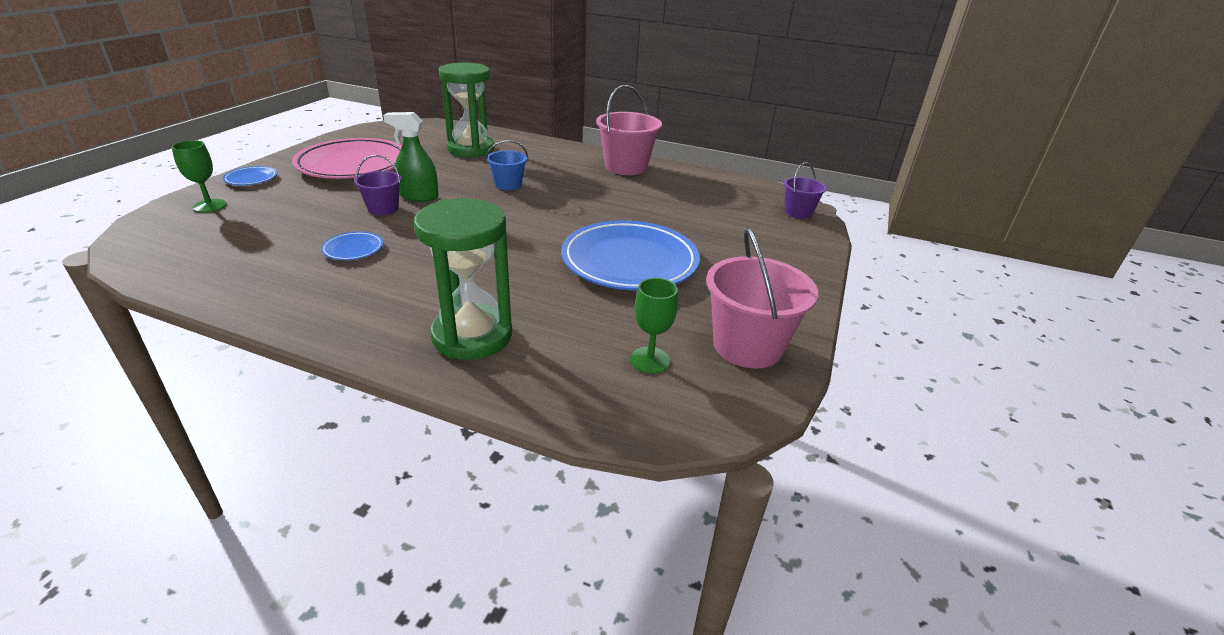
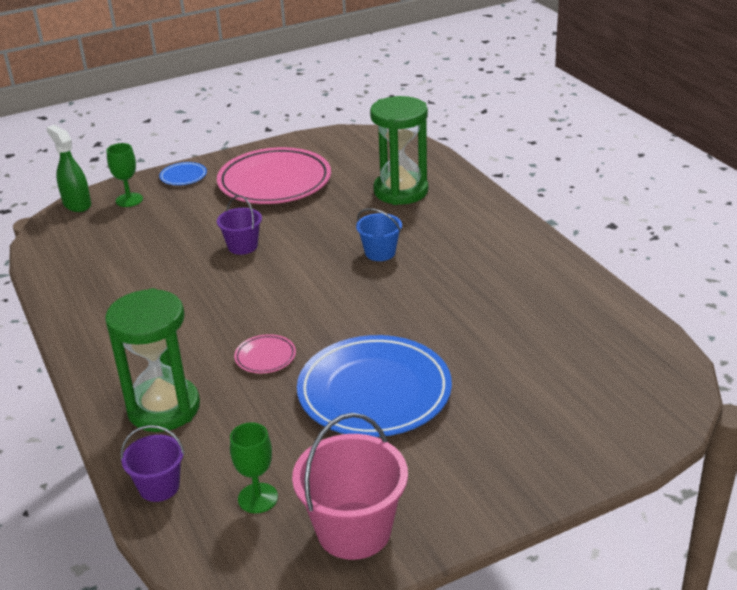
camera: 45 degrees right, 0 degrees up
blue plate [321,231,383,260] -> none
green spray bottle [383,112,439,202] -> green spray bottle moved to [46,125,91,212]
pink bucket [596,85,662,175] -> none
purple bucket [784,162,827,219] -> purple bucket moved to [121,425,185,502]
none -> pink plate [234,334,296,373]

